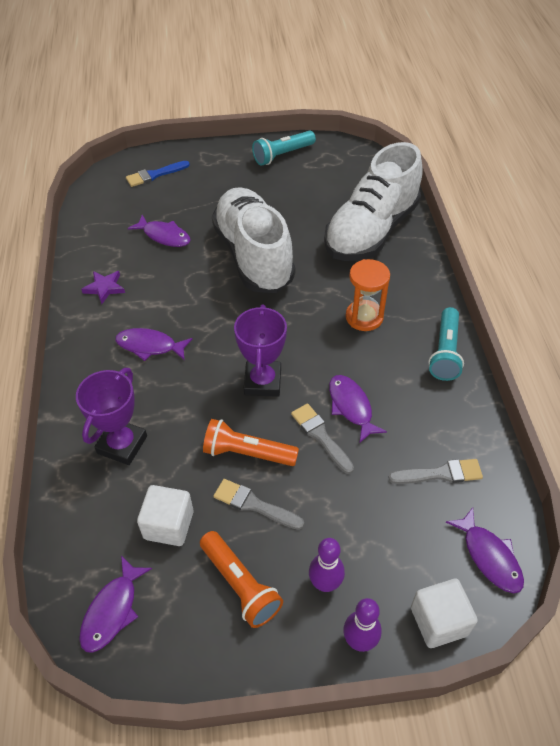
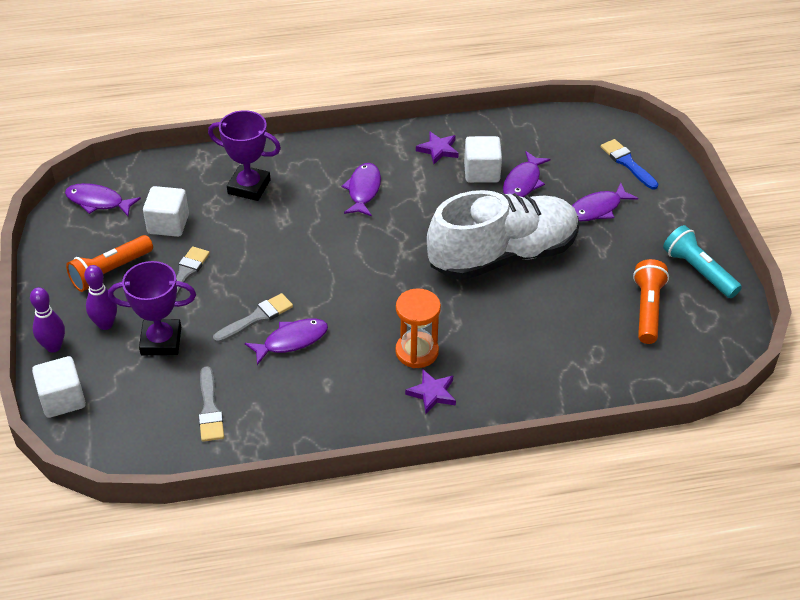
camera: 85 degrees right, 5 degrees down
orange flashlight [203,419,299,466] -> orange flashlight moved to [633,259,669,344]
purple trophy [234,304,287,397] -> purple trophy moved to [108,261,196,355]
white shoe [324,142,423,261] -> none
turquoise flashlight [428,307,464,381] -> none
purple fish [446,507,524,593] -> purple fish moved to [572,183,638,221]
none -> purple star [405,370,456,414]
none -> white cube [464,136,502,183]

